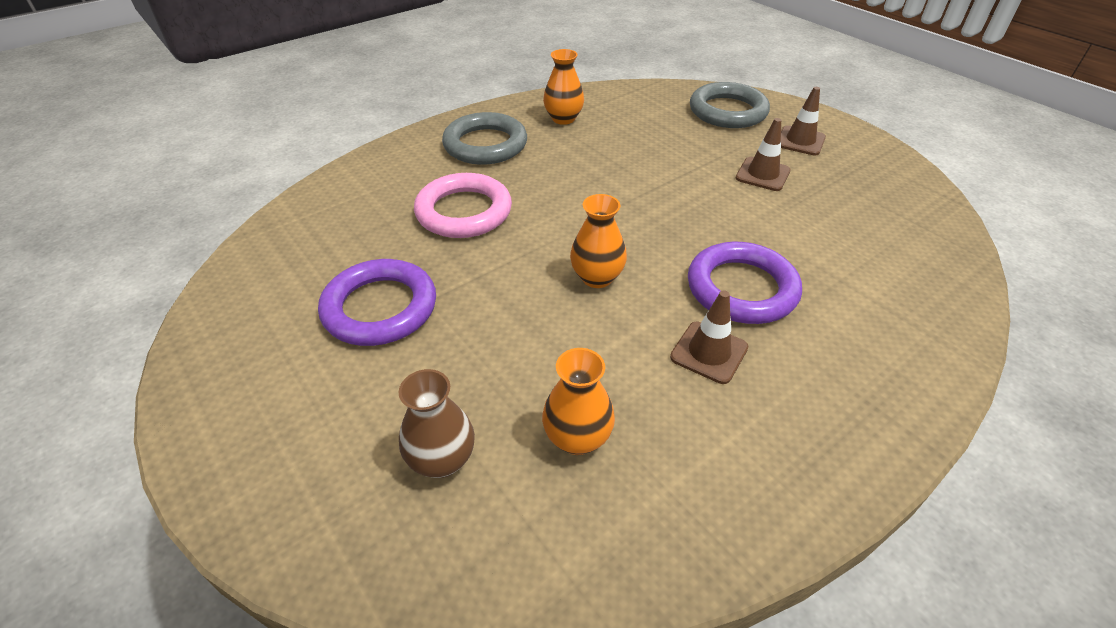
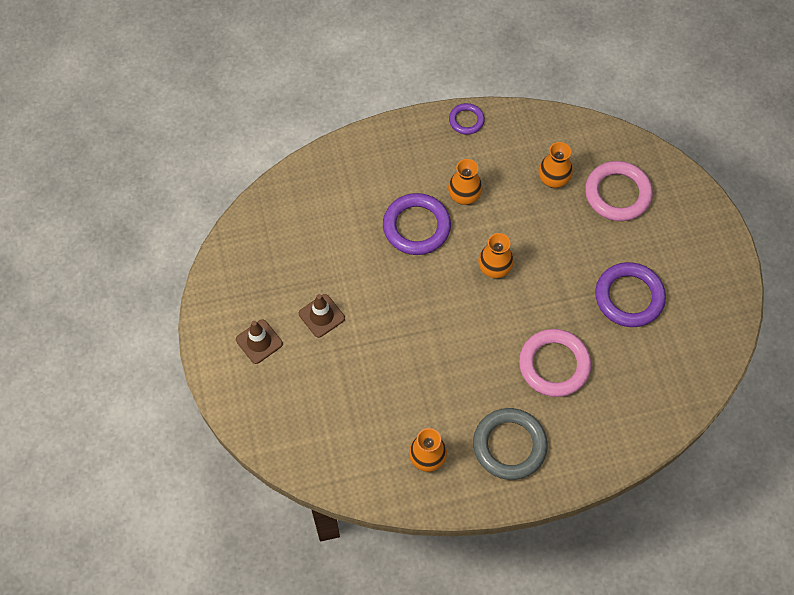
camera: 155 degrees left, 20 degrees up
brown vase [399,369,475,478] -> pink ring [585,161,653,221]
brown traffic cone [670,290,748,384] -> orange vase [448,159,482,205]
grey ring [690,82,770,128] -> none
none -> purple ring [449,103,485,135]

